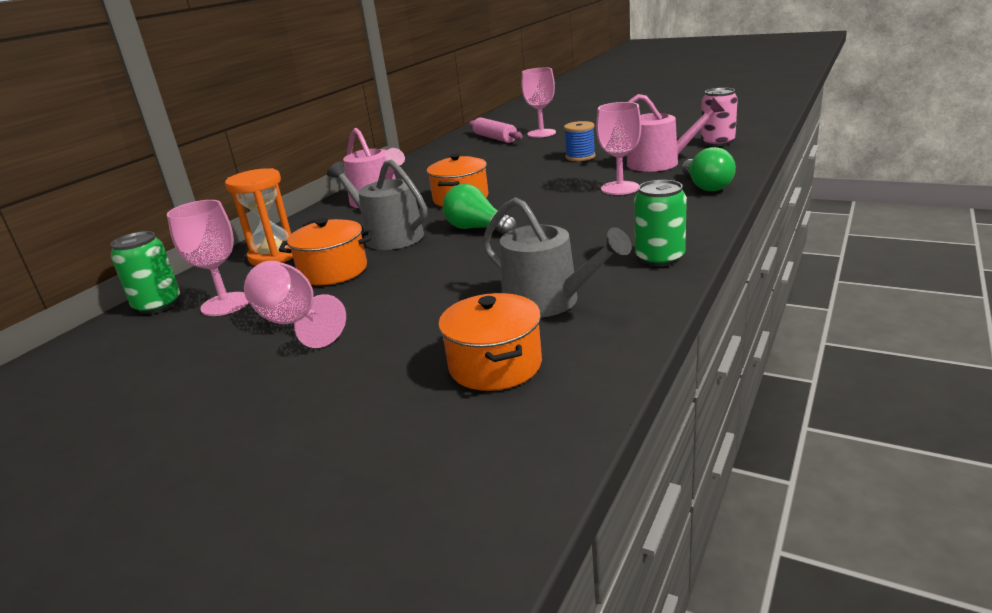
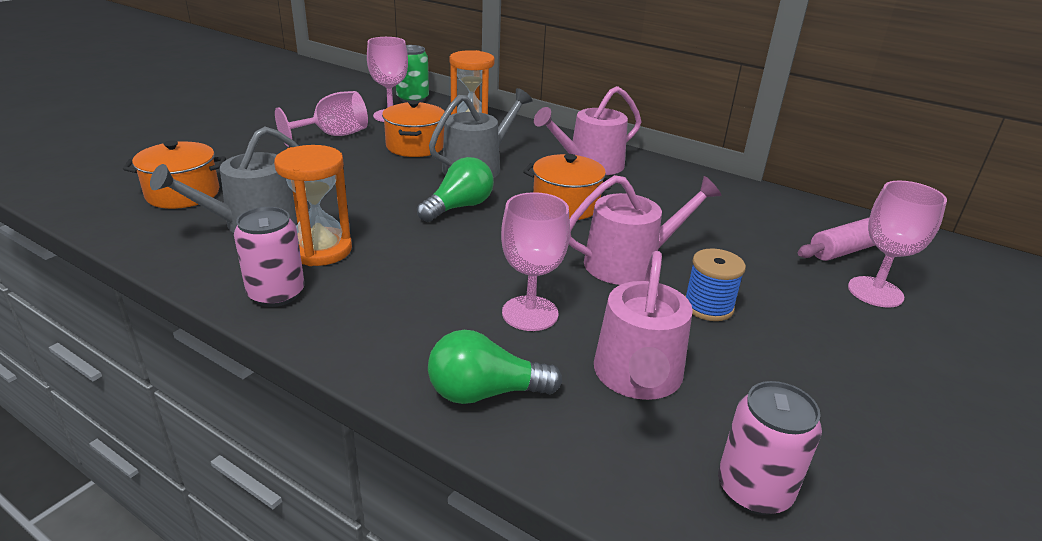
camera: 90 degrees right, 5 degrees up
green can [634,180,687,267] -> pink can [234,207,304,307]
none -> orange hourglass [274,145,352,266]
none -> pink watering can [569,175,722,285]

